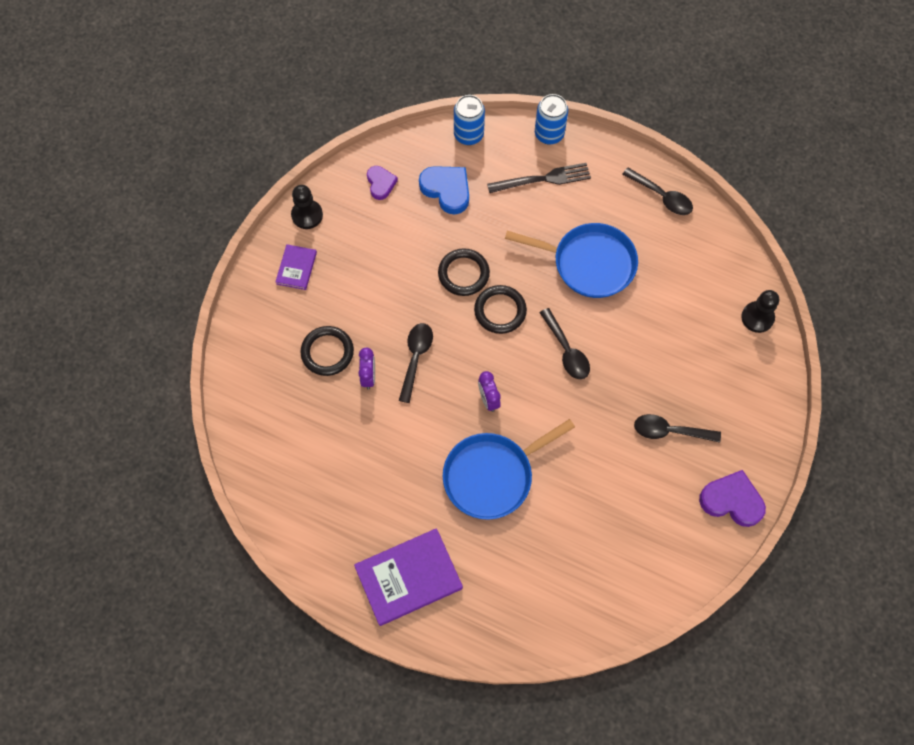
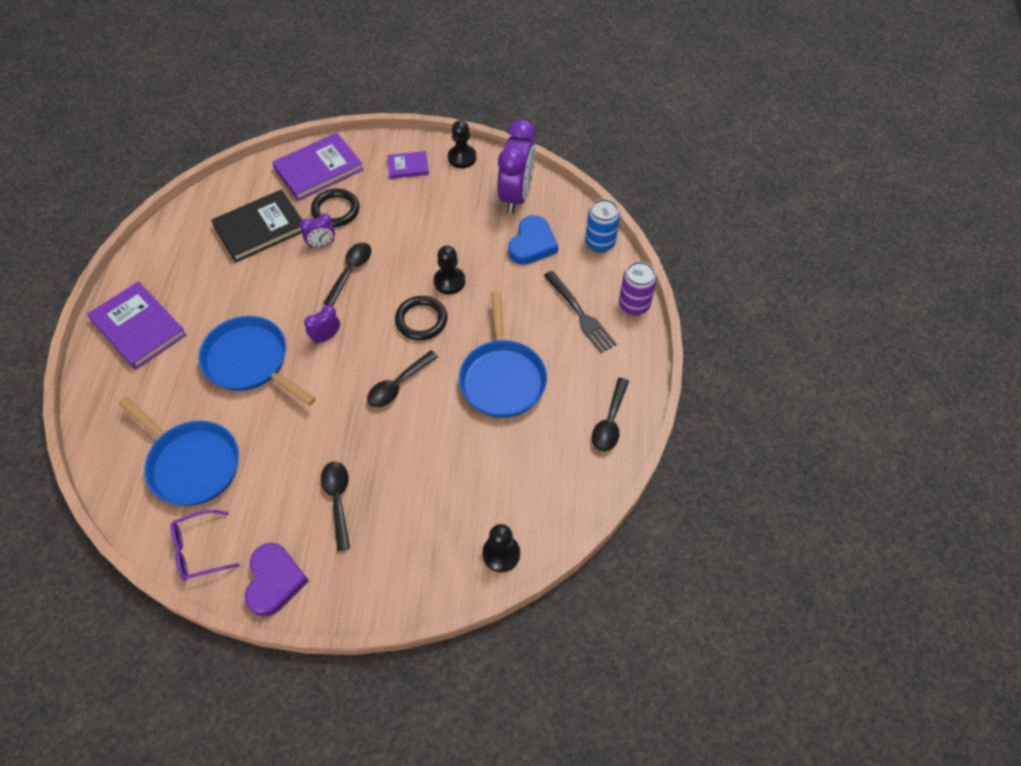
camera: 70 degrees right, 10 degrees down
purple heart [367,166,398,200] -> purple clock [497,120,536,214]
black spoon [399,323,433,403] -> black spoon turned 60 degrees counterclockwise [323,243,371,306]
black ring [438,248,490,296] -> black pawn [434,246,465,294]
blue can [535,94,568,145] -> purple can [619,261,657,315]
none -> blue pan [119,397,239,506]
none -> purple glasses [170,510,240,581]
none -> black book [211,189,302,262]
none -> purple book [272,133,364,201]

